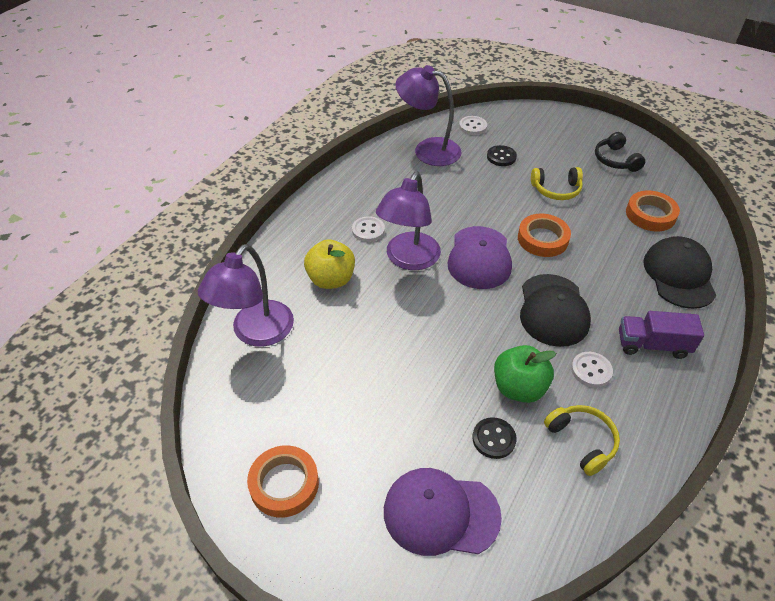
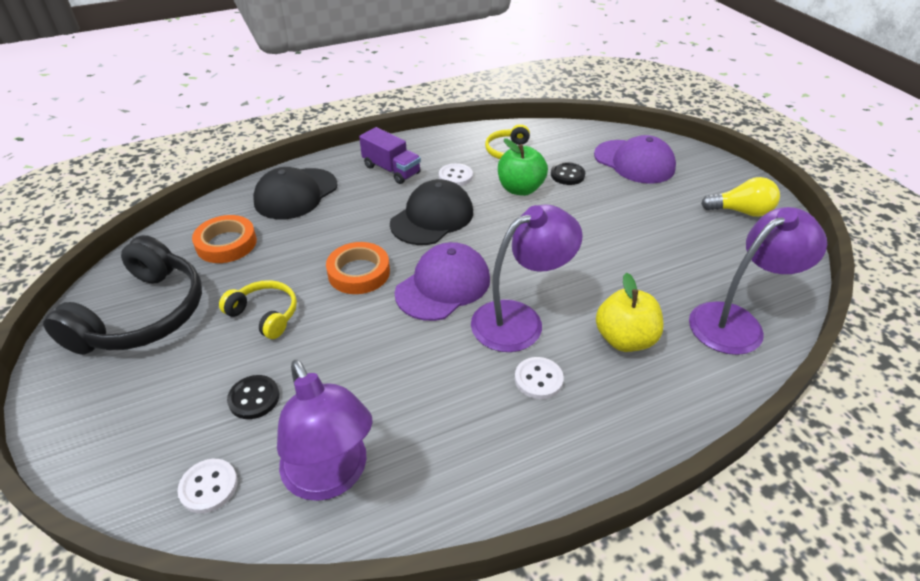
camera: 145 degrees left, 5 degrees down
orange tape [247,445,319,518] -> yellow light bulb [701,177,780,217]
black headphones [595,132,645,172] -> black headphones [43,235,202,355], size x1.88

